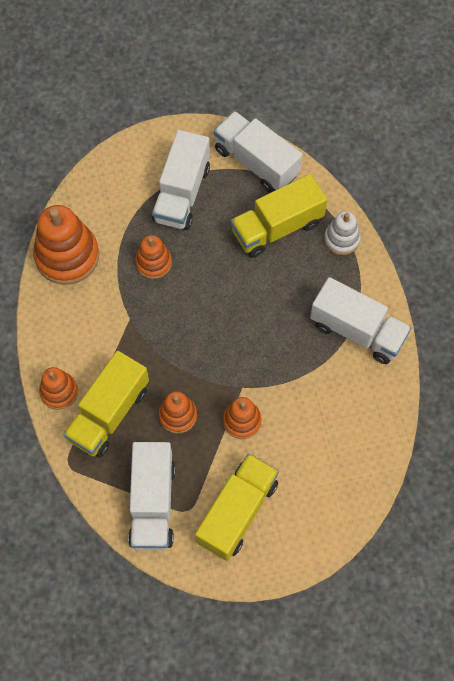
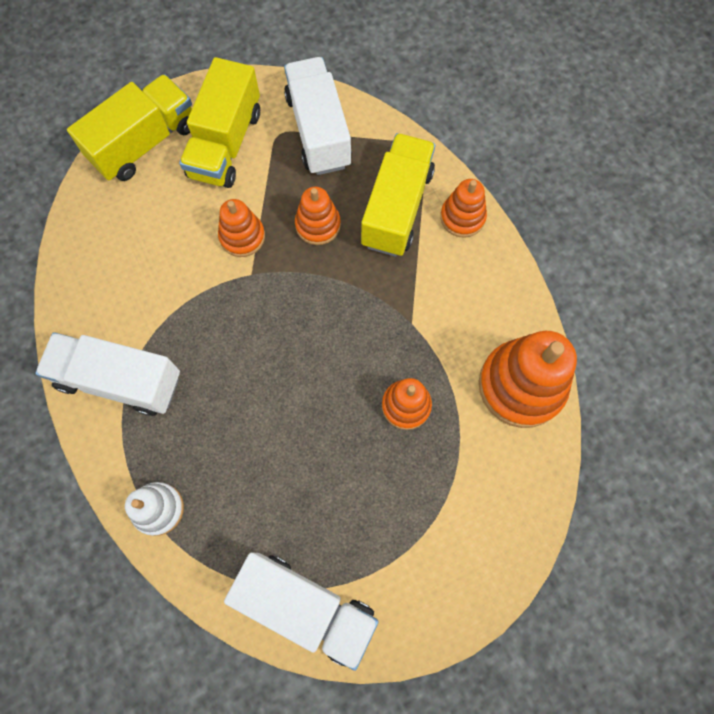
camera: 165 degrees right, 5 degrees up
white truck [152,130,210,230] -> none
yellow truck [231,174,327,258] -> yellow truck moved to [67,74,192,181]

